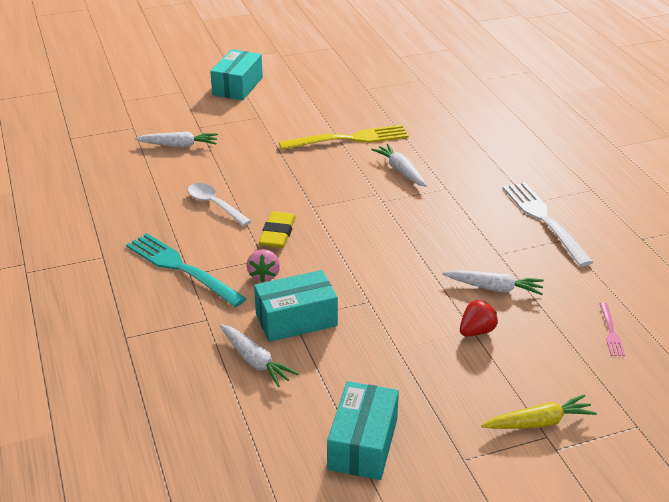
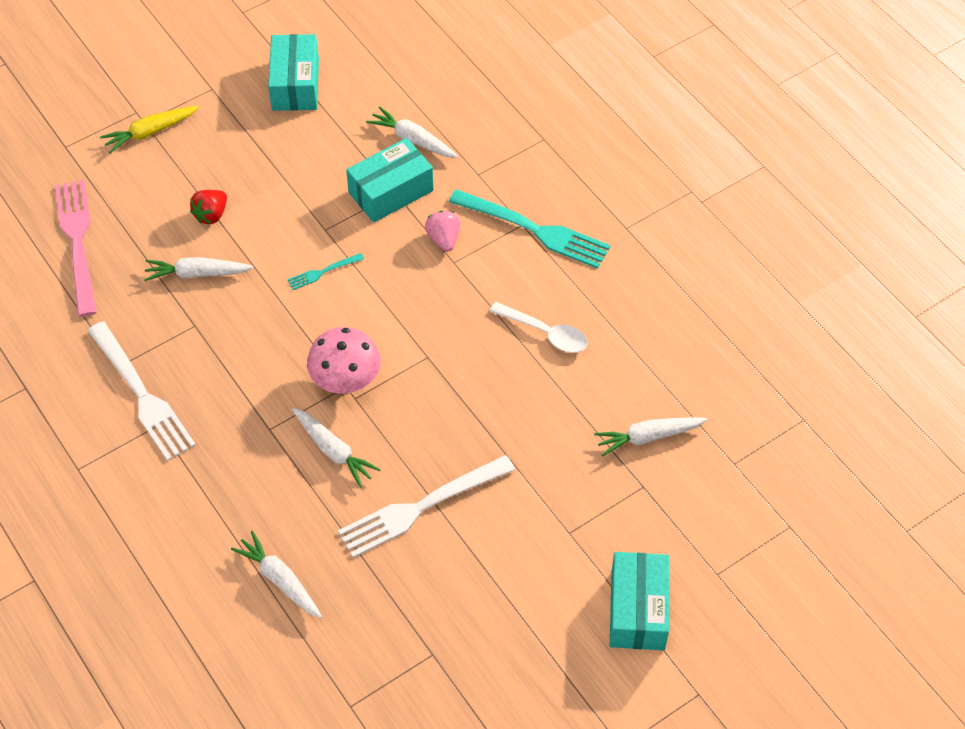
camera: 165 degrees right, 20 degrees up
yellow eraser [259,211,296,248] -> none
yellow fork [279,125,409,150] -> white fork [338,455,515,558]
pink fork [600,303,625,356] -> pink fork [55,180,97,317], size x2.17
none -> white carrot [231,531,322,619]
none -> turquoise fork [287,253,364,290]
none -> pink mushroom [307,327,381,393]

